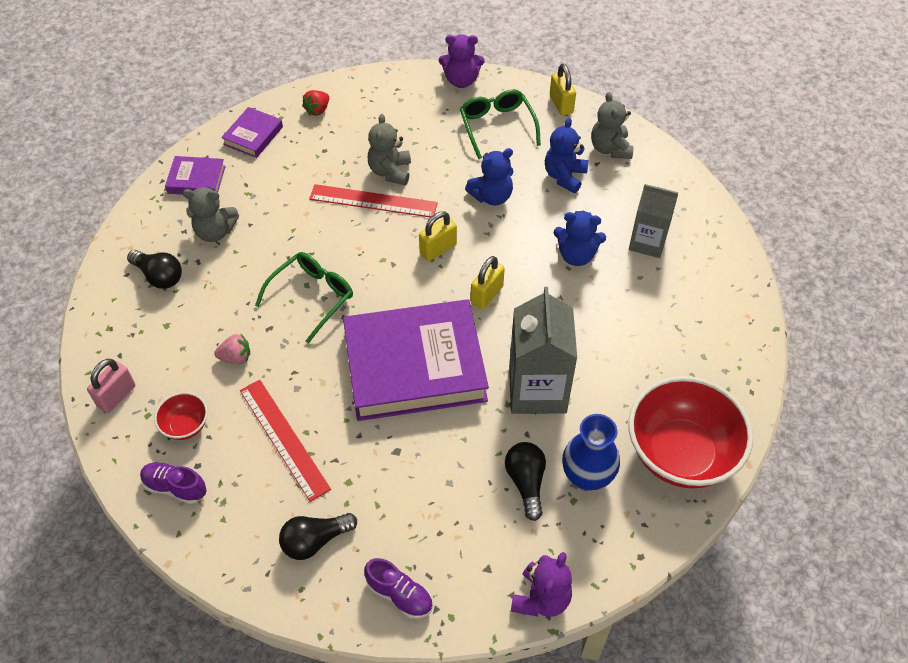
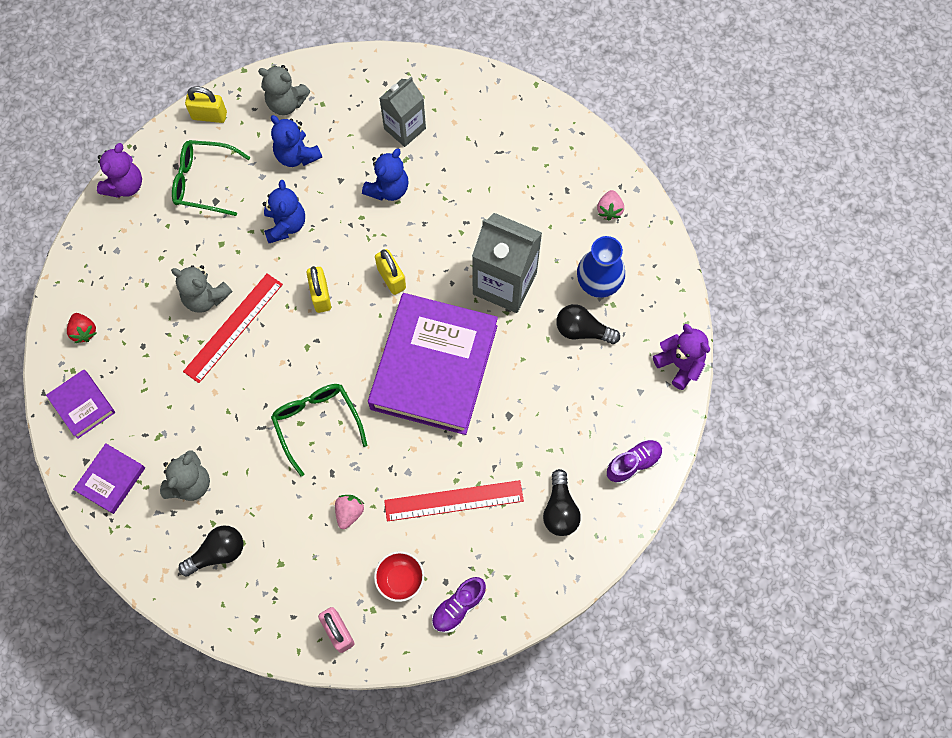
camera: 65 degrees left, 15 degrees up
red bowl [628,376,753,488] -> pink strawberry [597,190,624,221]

